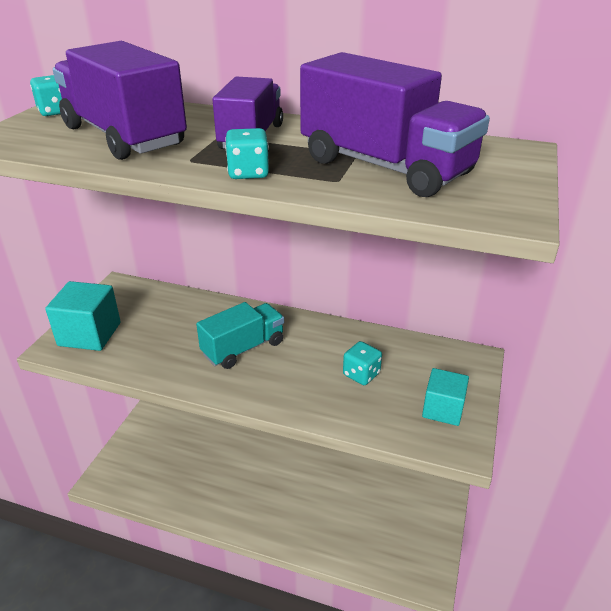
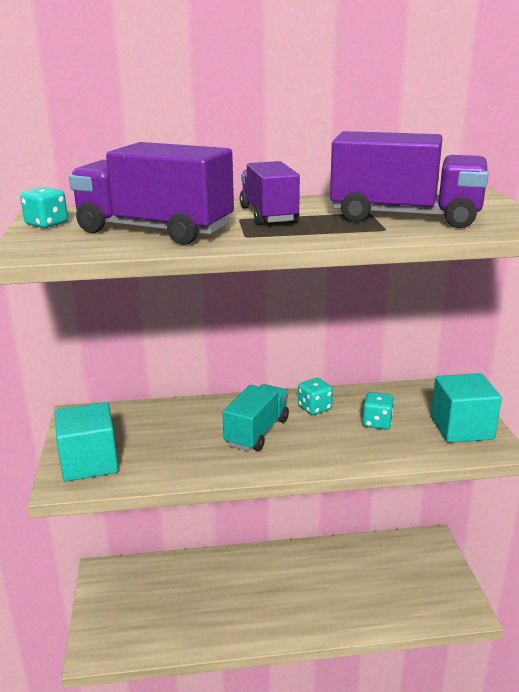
camera: 25 degrees left, 10 degrees down
turquoise dice [225,128,269,179] -> turquoise dice moved to [298,378,333,415]
turquoise cube [422,368,469,426] -> turquoise cube [431,373,502,443], size x1.51

